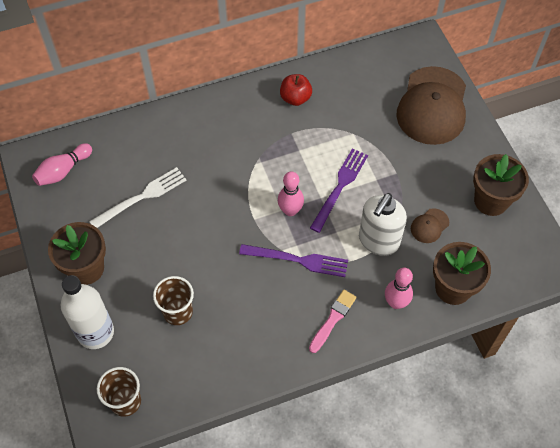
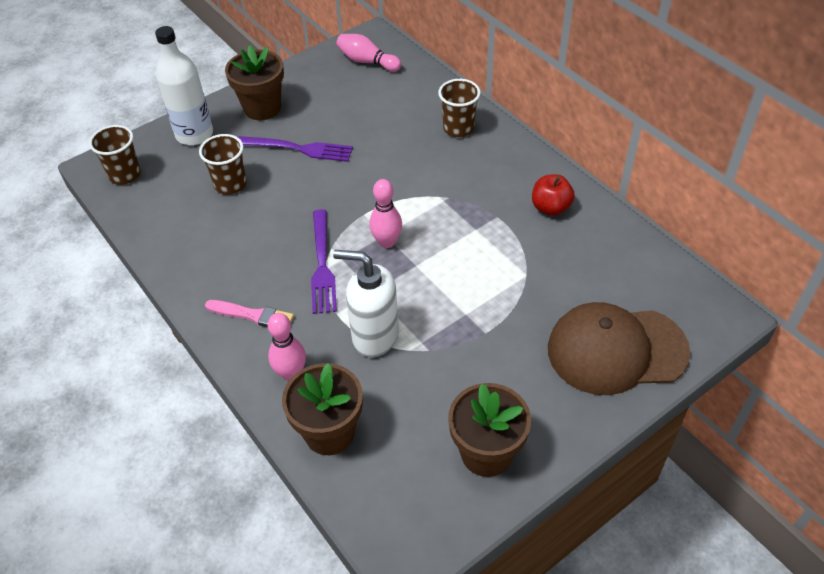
camera: 75 degrees right, 10 degrees down
white fork [89,167,187,228] -> none
purple fork [310,148,368,233] -> purple fork moved to [238,136,353,162]
brown cap [411,208,449,243] -> none
none -> brown cup [438,79,481,137]

